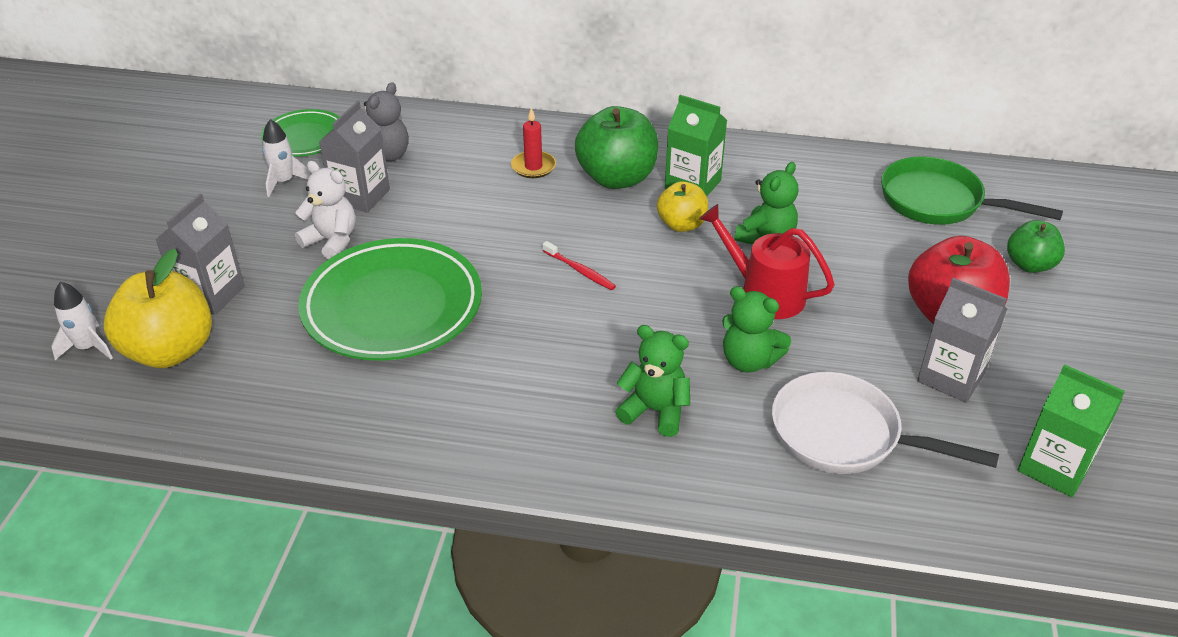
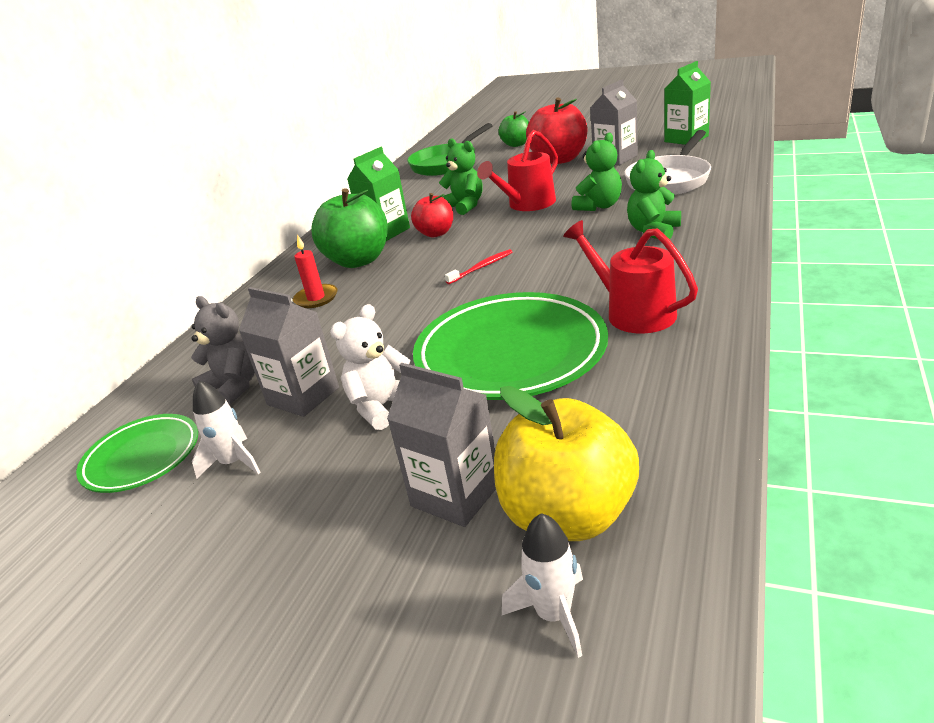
camera: 75 degrees left, 10 degrees down
yellow apple [657,181,708,232] -> red apple [411,193,453,237]
none -> red watering can [563,220,698,334]

